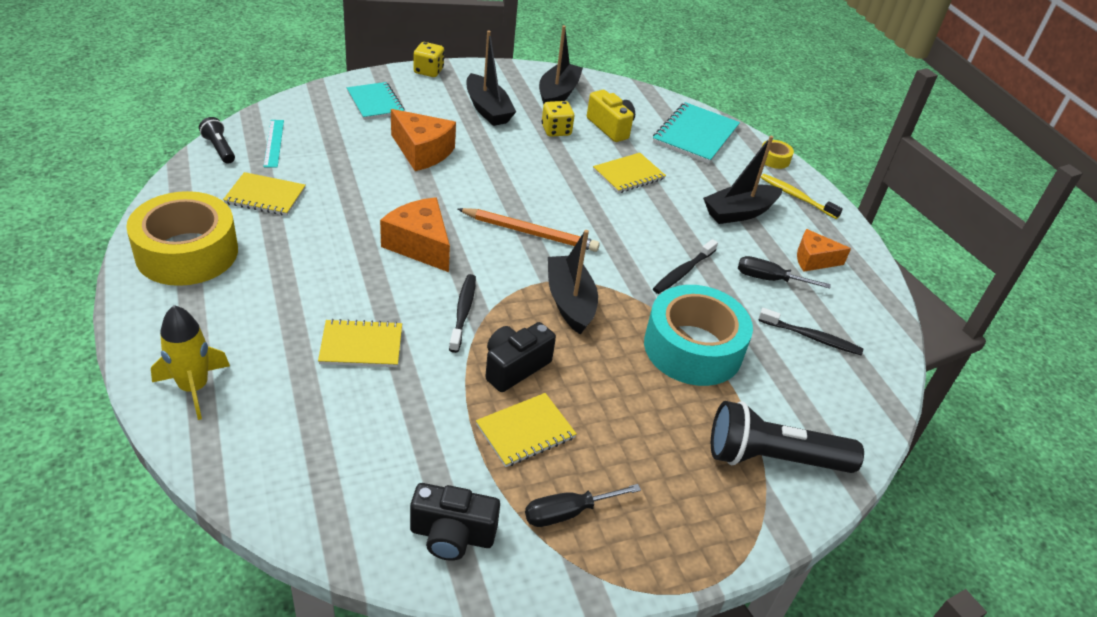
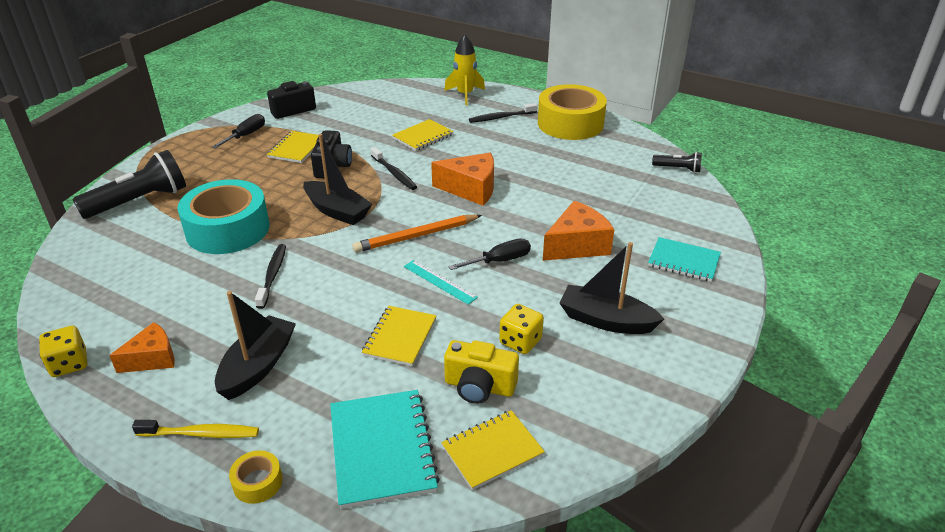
camera: 145 degrees right, 5 degrees down
yellow notebook [223,172,306,216] -> yellow notebook moved to [441,410,545,490]
turquoise ruler [263,120,284,167] -> turquoise ruler moved to [404,260,478,305]
orange cheese [391,109,456,171] -> orange cheese turned 150 degrees clockwise [543,201,615,261]
yellow dice [413,42,444,77] -> yellow dice moved to [39,326,87,377]
black boat [539,25,583,105] -> none
black screwdriver [738,256,831,288] -> black screwdriver moved to [448,238,531,270]
black toothbrush [758,308,863,355] -> black toothbrush moved to [469,103,537,123]

